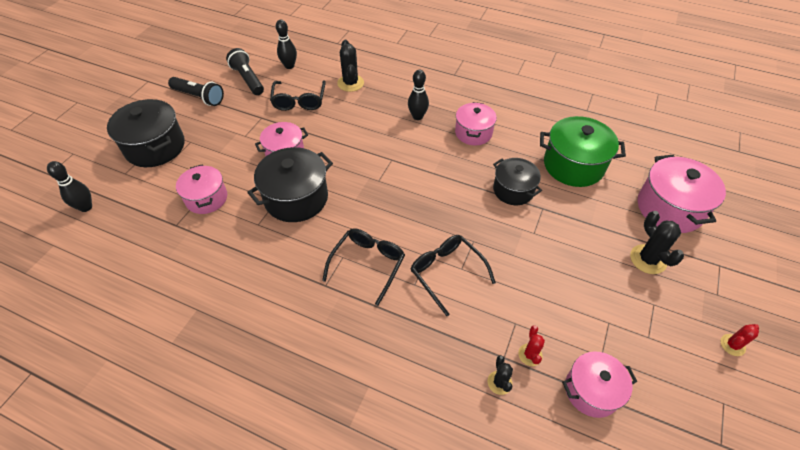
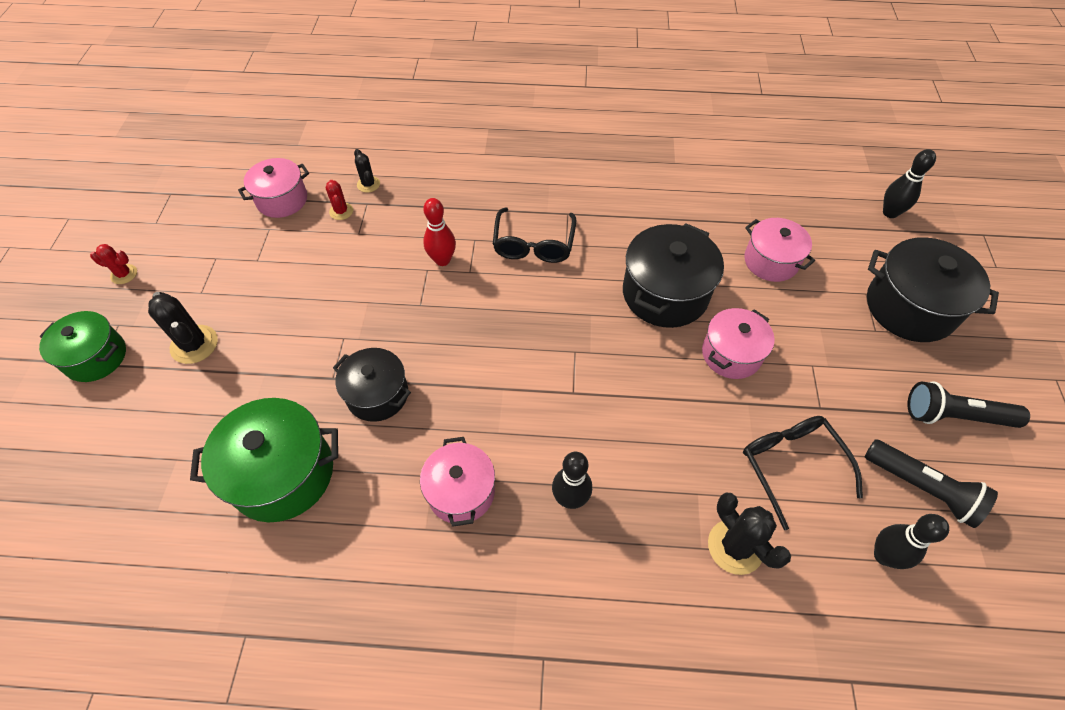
camera: 160 degrees right, 5 degrees up
black glasses [411,235,496,316] -> red bowling pin [423,198,456,266]
pink pot [638,155,726,233] -> none
red cactus [721,324,759,356] -> red cactus turned 60 degrees clockwise [90,244,137,284]
none -> green pot [39,311,126,382]

